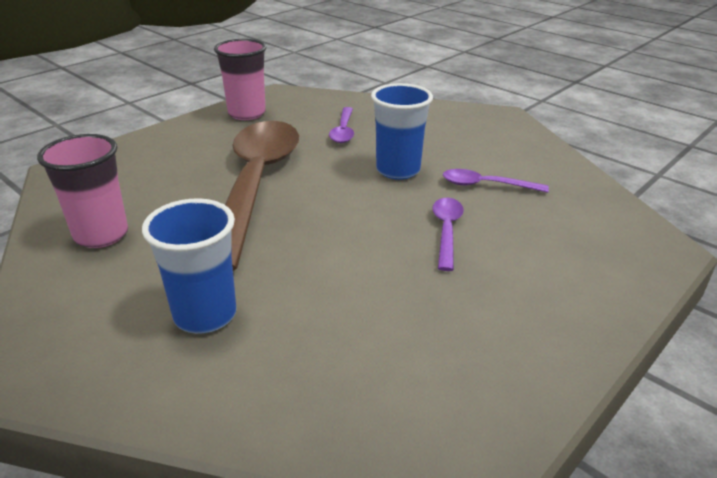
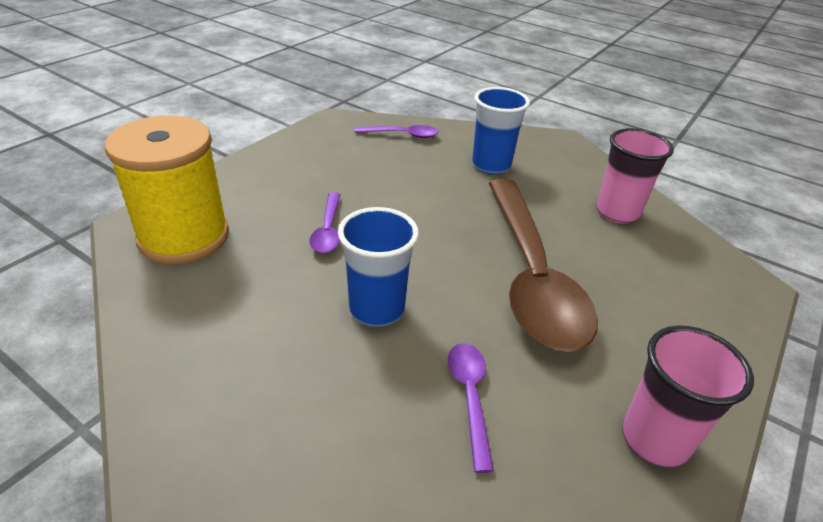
camera: 170 degrees right, 5 degrees up
purple spoon [443,169,549,193] -> purple spoon moved to [354,125,439,138]
none -> yellow spool [105,116,229,264]

